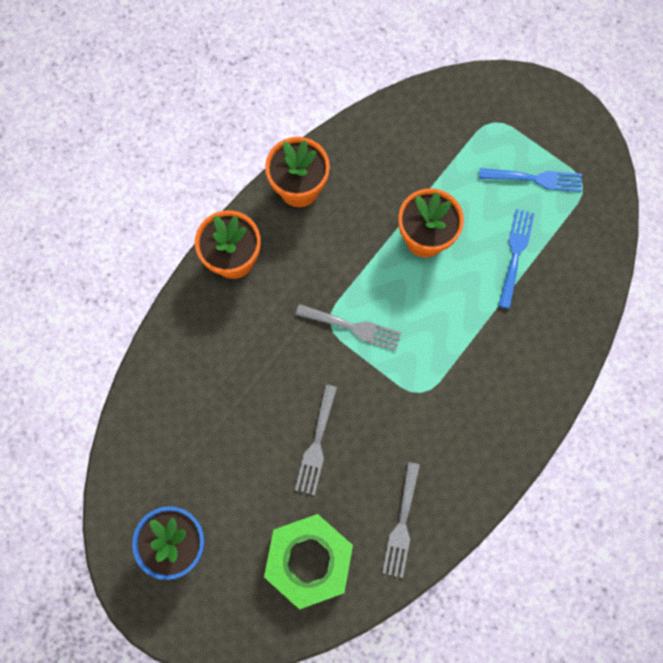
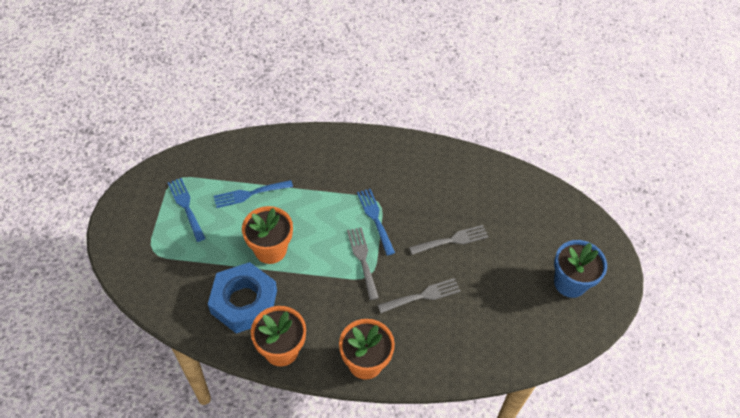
camera: 125 degrees left, 20 degrees down
green nut [264,514,353,610] -> none
grey fork [382,462,420,578] -> grey fork moved to [377,278,460,313]
none -> blue nut [208,262,277,334]
none -> blue fork [357,189,395,256]

